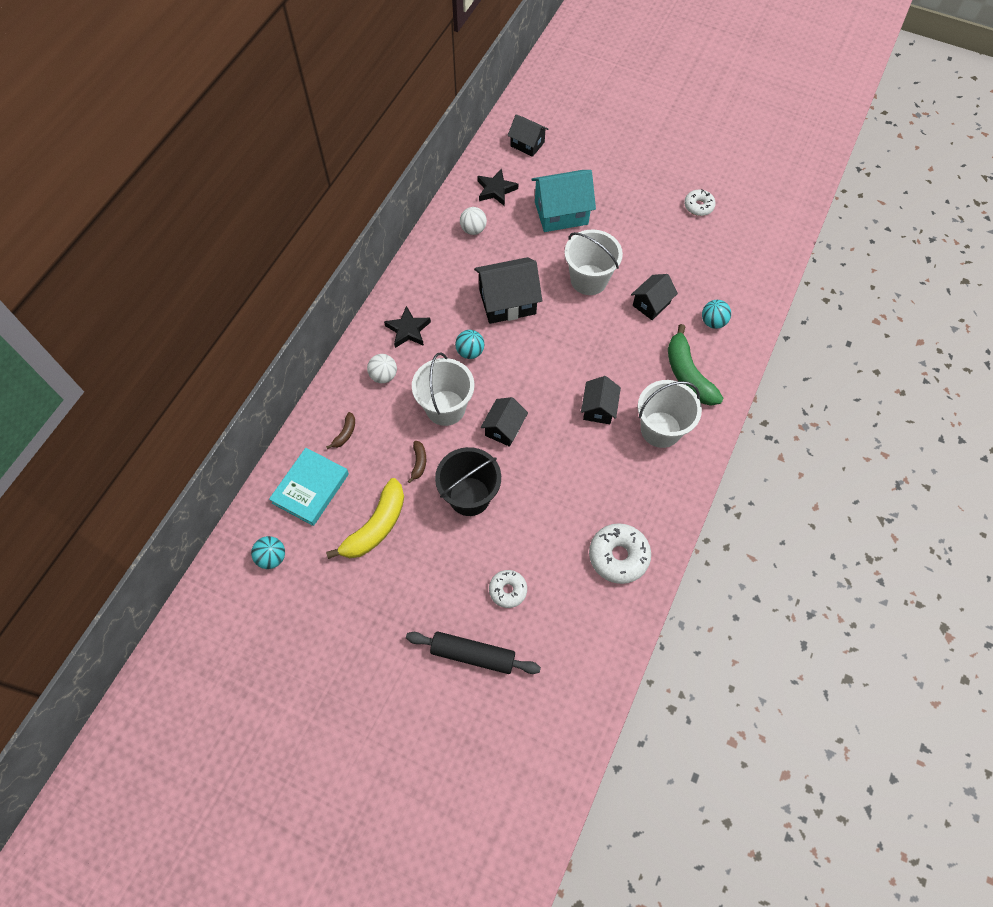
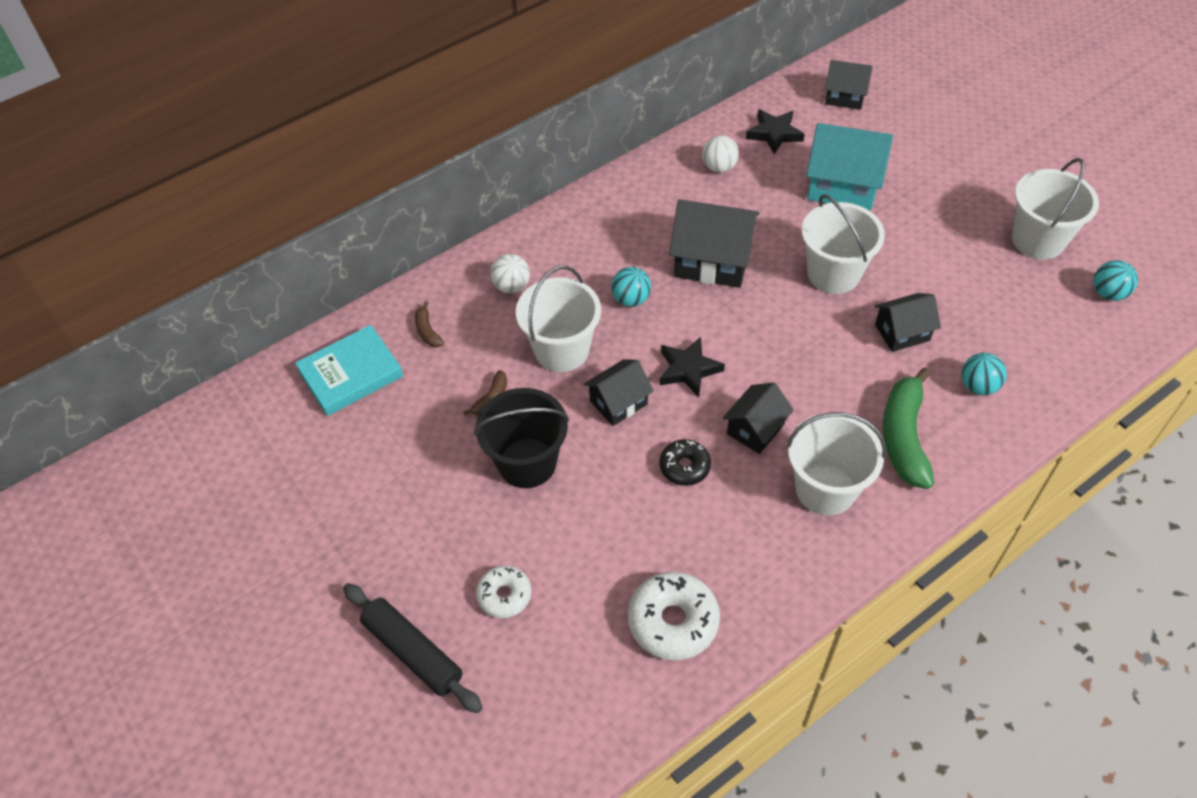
camera: 30 degrees right, 10 degrees down
turquoise ball [251,536,285,569] -> turquoise ball moved to [1093,260,1138,301]
brown banana [326,412,355,449] -> brown banana turned 105 degrees clockwise [415,301,444,348]
yellow banana [326,478,404,559] -> none
black star [384,306,431,348] -> black star moved to [659,337,725,397]
black house [507,114,548,157] -> black house turned 45 degrees counterclockwise [825,60,873,110]
white donut [684,189,716,216] -> white bucket [1012,158,1099,259]
none -> black donut [659,439,711,486]

